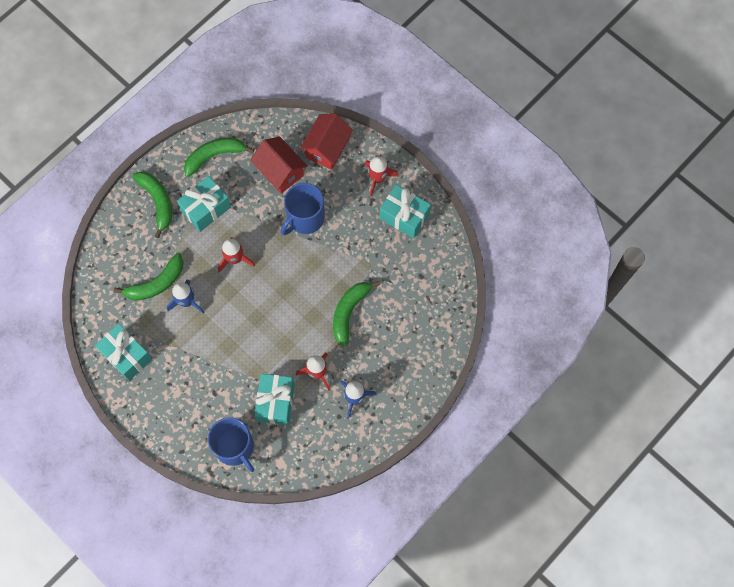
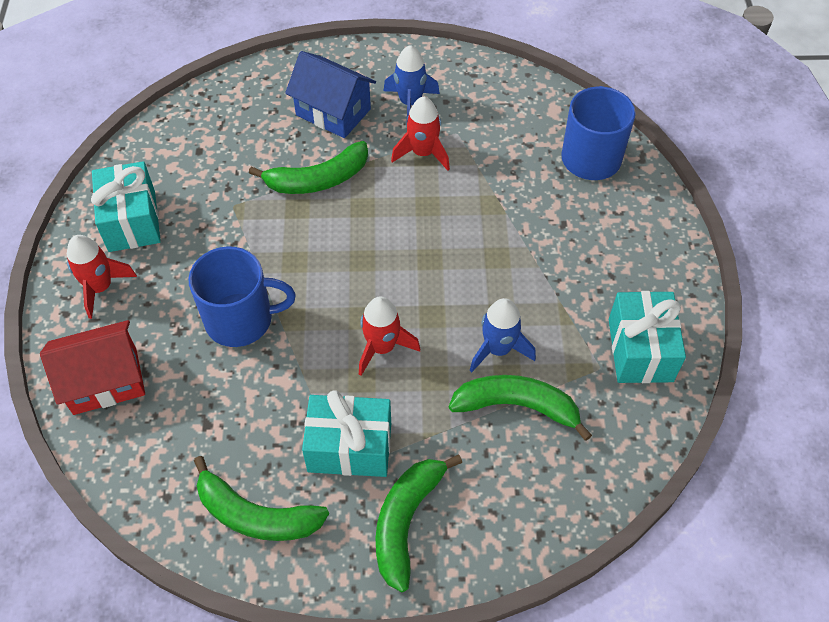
camera: 135 degrees left, 15 degrees down
red house [251,137,307,194] -> none
turquoise gift [254,374,295,425] -> none
none -> blue house [285,51,376,138]

